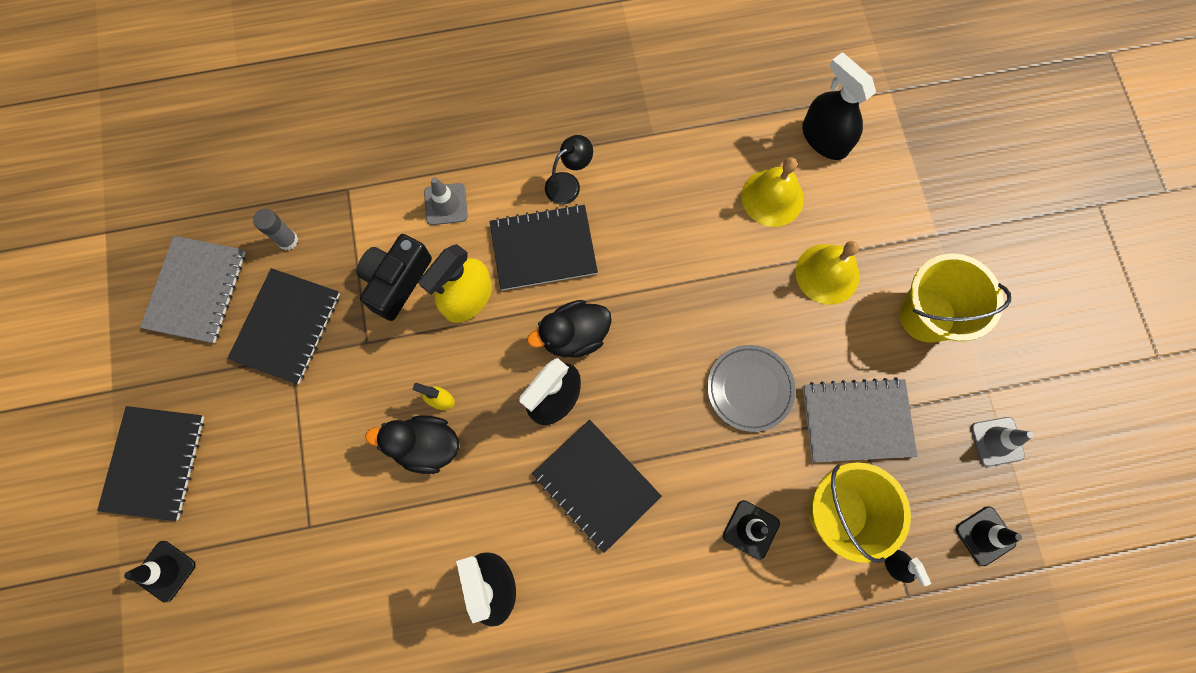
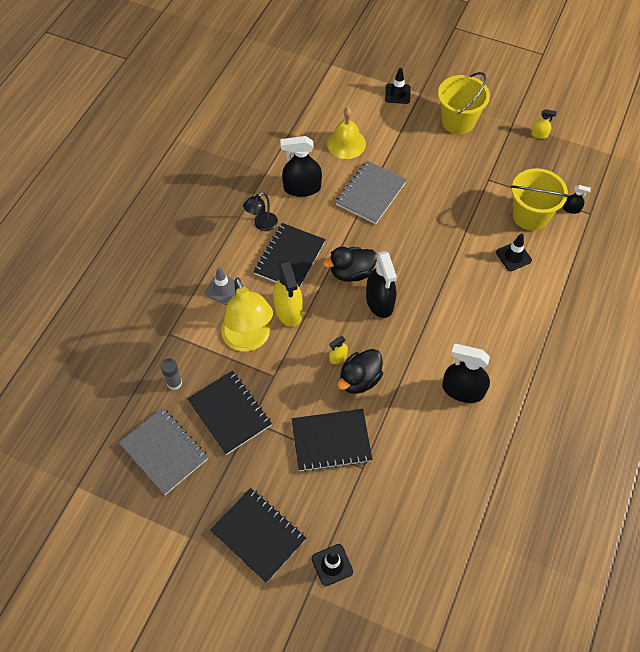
camera: 55 degrees left, 15 degrees down
black camera [357,234,432,321] -> yellow lamp [221,278,273,352]
black duck [527,300,612,358] -> black duck turned 60 degrees clockwise [323,247,377,282]
black notebook [532,419,662,553] -> black notebook moved to [292,409,372,472]
black lamp [545,135,593,205] -> black lamp turned 135 degrees counterclockwise [243,192,278,231]
grey plate [707,345,796,432] -> none
yellow bell [796,241,860,305] -> none
black spray bottle [802,53,876,160] -> black spray bottle moved to [280,136,322,197]
grey notebook [803,377,917,463] -> grey notebook moved to [336,161,407,224]
black traffic cone [956,506,1022,566] -> black traffic cone moved to [385,68,411,104]
grey traffic cone [971,417,1034,467] -> yellow spray bottle [531,109,557,139]

